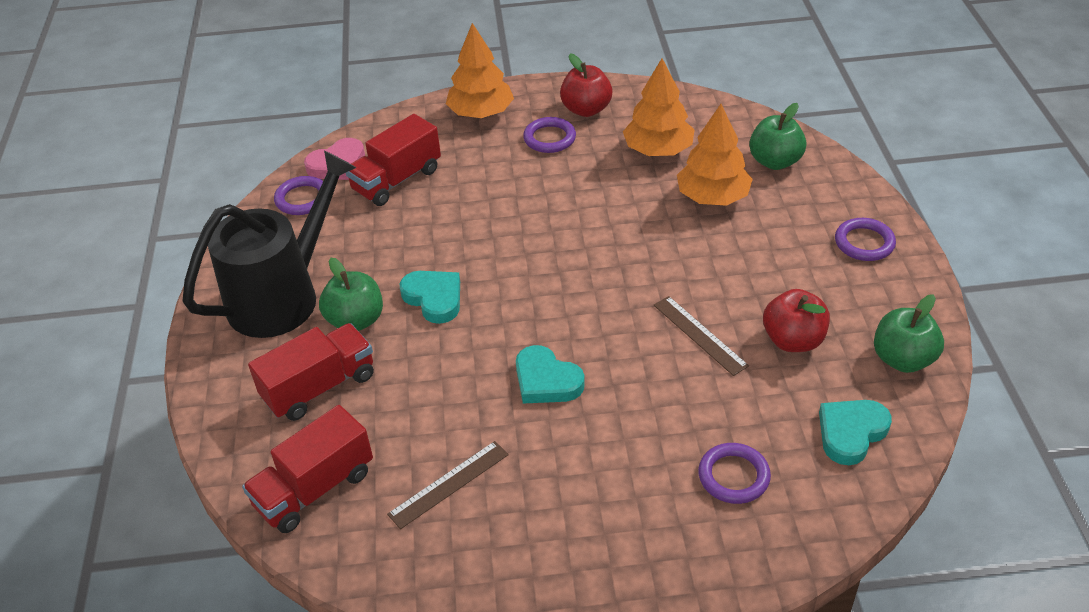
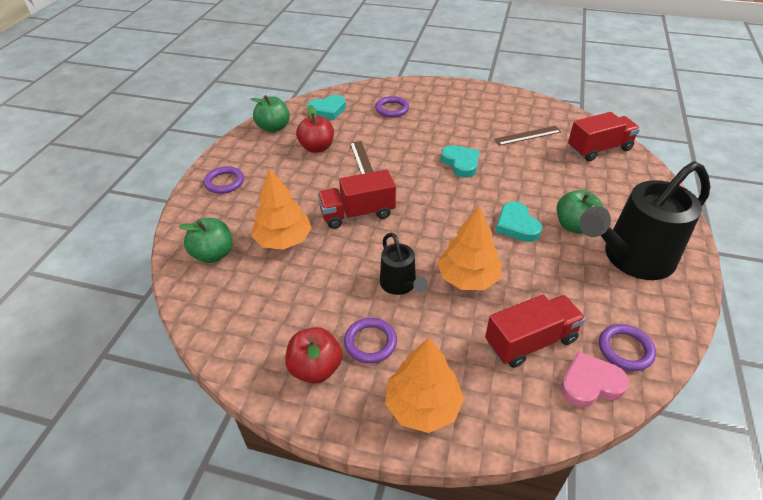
camera: 160 degrees left, 0 degrees up
red truck [248,323,374,421] -> red truck moved to [317,169,396,229]
orange tree [623,58,695,156] -> orange tree moved to [438,206,502,290]
none -> black watering can [380,233,428,295]

